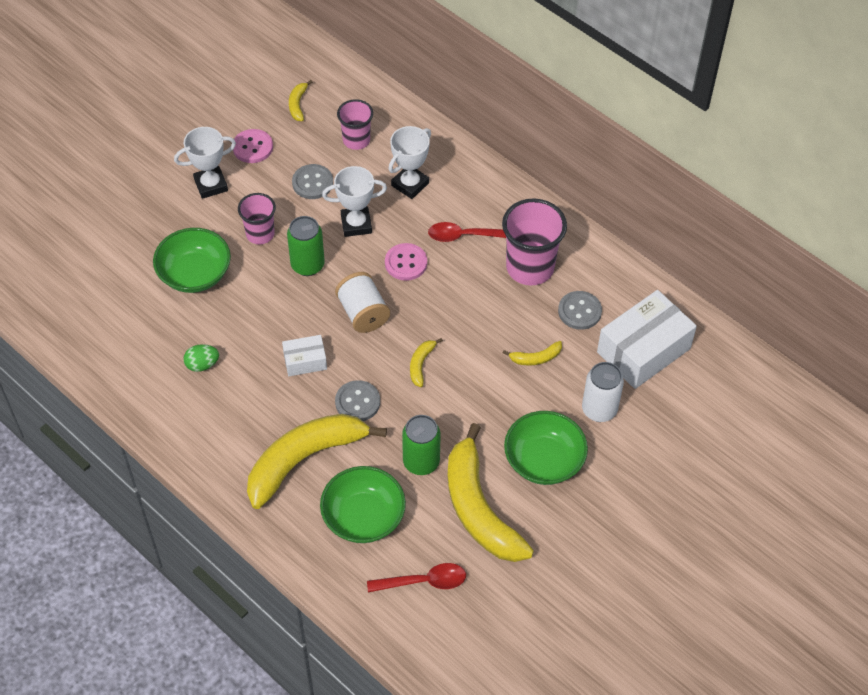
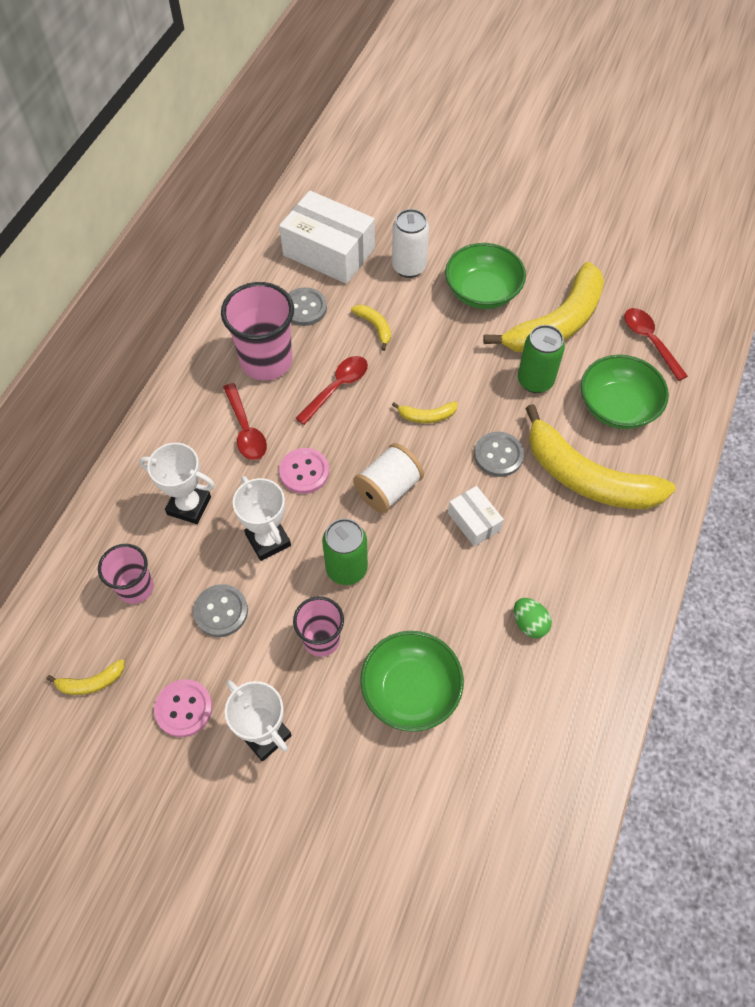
camera: 110 degrees left, 5 degrees up
none -> red spoon [296,356,368,425]

